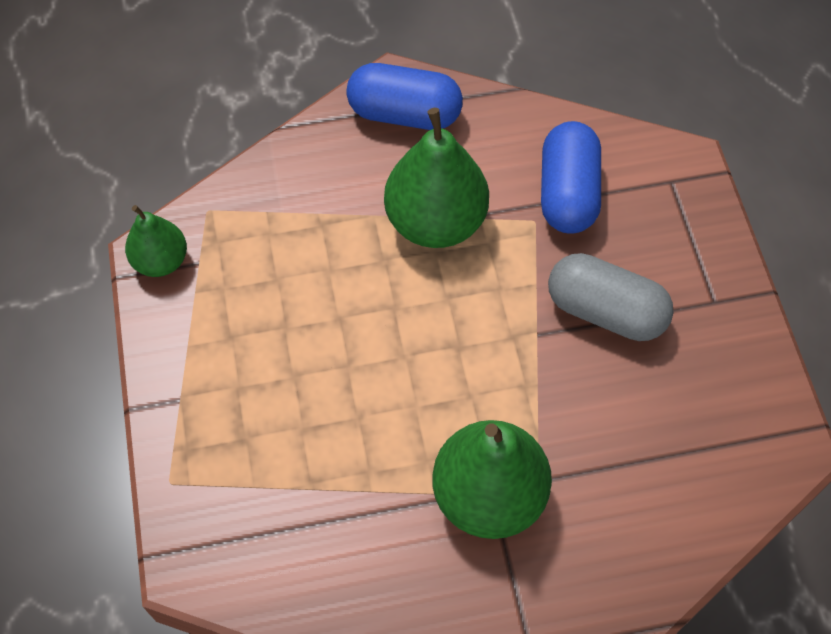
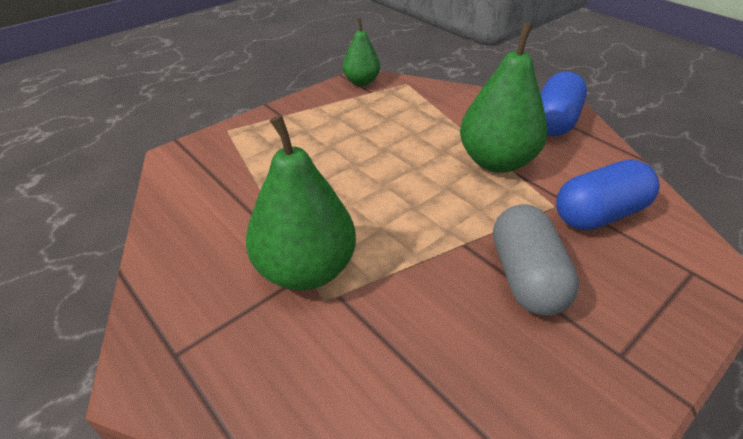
camera: 60 degrees right, 20 degrees down
blue capsule [346,63,463,130] -> blue capsule turned 45 degrees clockwise [541,71,587,136]

